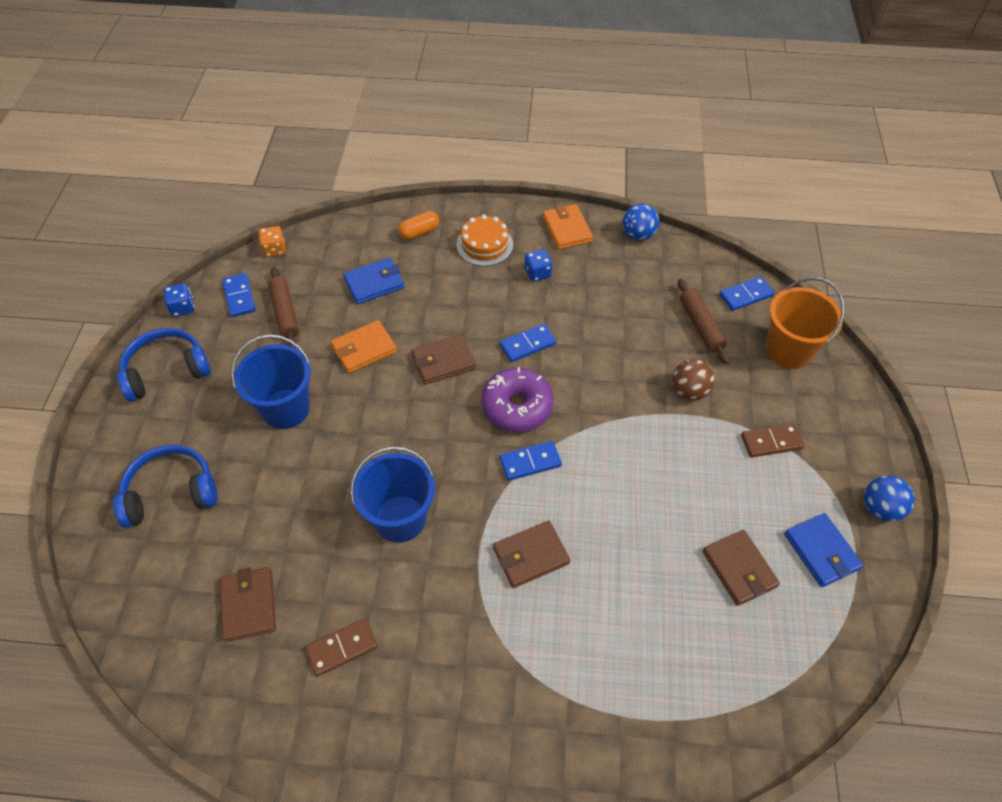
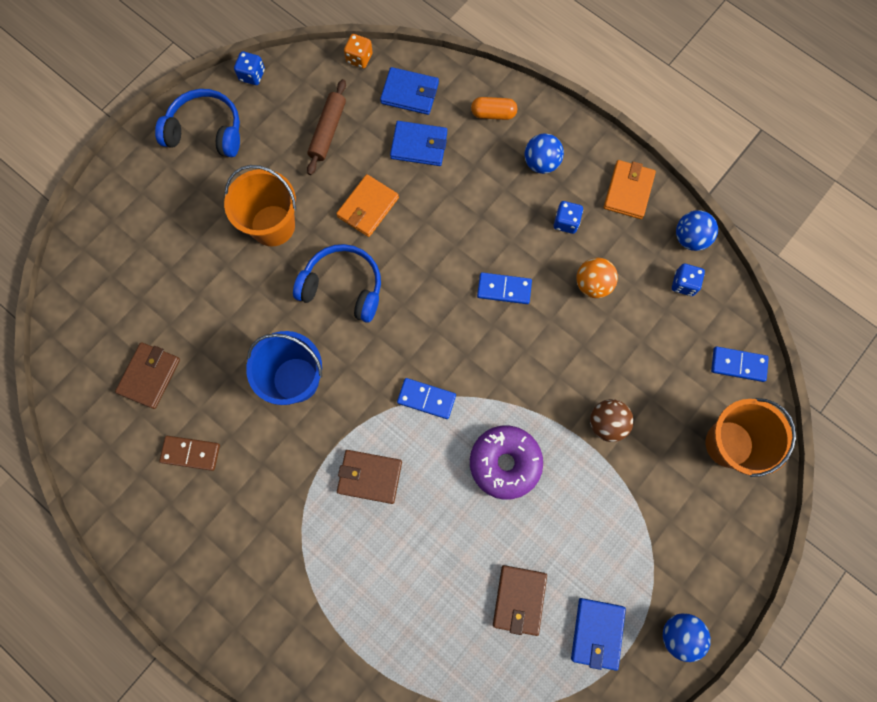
camera: 35 degrees right, 20 degrees up
blue headphones [113,445,217,528] -> blue headphones moved to [293,244,381,323]
blue domino [222,273,256,317] -> none
blue bucket [231,334,311,429] -> orange bucket [224,165,296,246]
orange wallet [331,320,397,373] -> orange wallet turned 60 degrees counterclockwise [336,174,399,237]
brown wallet [411,334,476,385] -> none
orange cake [457,214,513,266] -> blue ball [524,133,564,174]
purple donut [481,367,554,432] -> purple donut moved to [470,425,543,500]
brown rolling pin [678,279,730,364] -> none
brown domino [741,423,804,458] -> none
none -> blue wallet [380,67,439,115]
none -> orange ball [576,258,618,298]
none -> blue dice [672,264,705,296]

